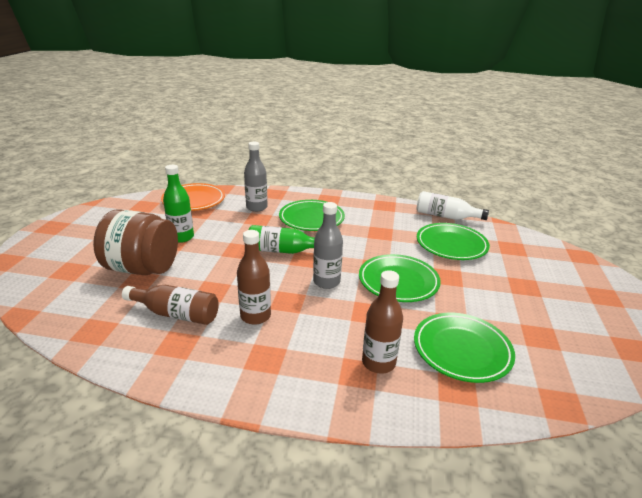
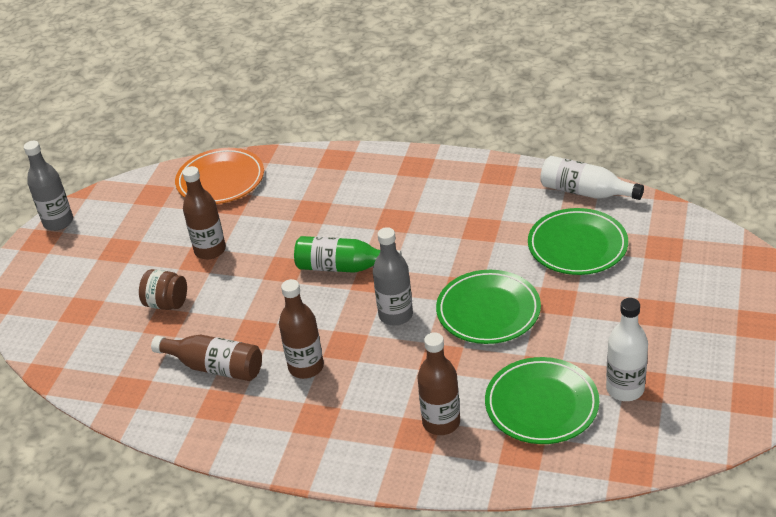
camera: 10 degrees right, 10 degrees up
brown jar [93,210,178,275] -> brown jar [139,269,187,310], size x0.50
green bottle [163,165,194,243] -> brown bottle [183,166,226,259]
grey bottle [244,142,268,212] -> grey bottle moved to [24,141,73,231]
green plate [279,200,345,231] -> none
none -> white bottle [606,298,648,401]

